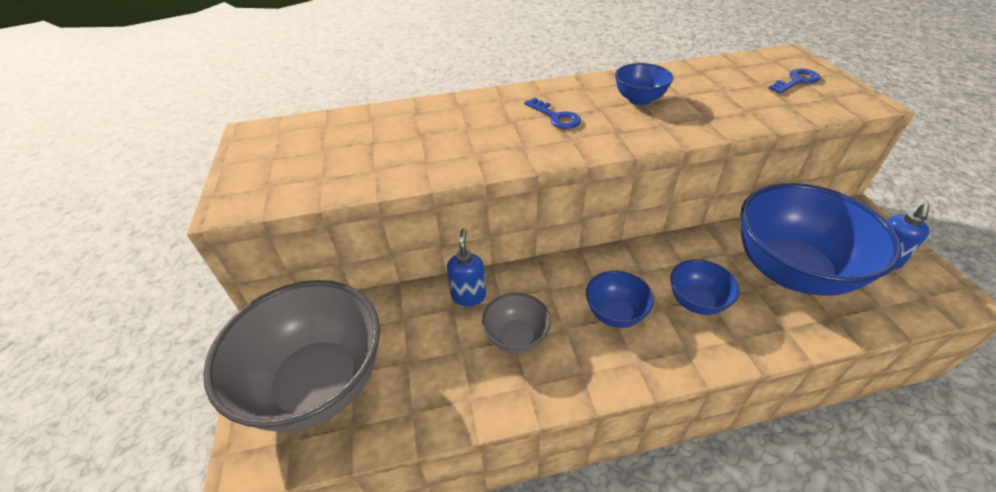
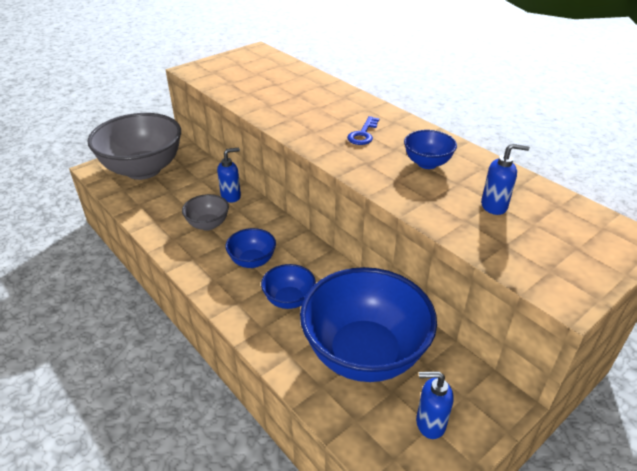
camera: 60 degrees right, 5 degrees down
blue key [768,69,821,94] -> none
none -> blue soap dispenser [481,143,530,215]

